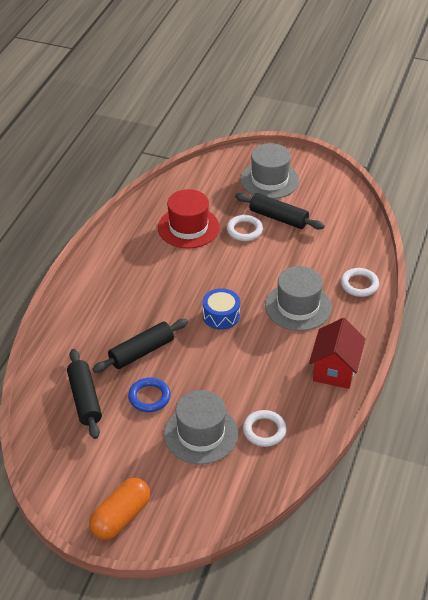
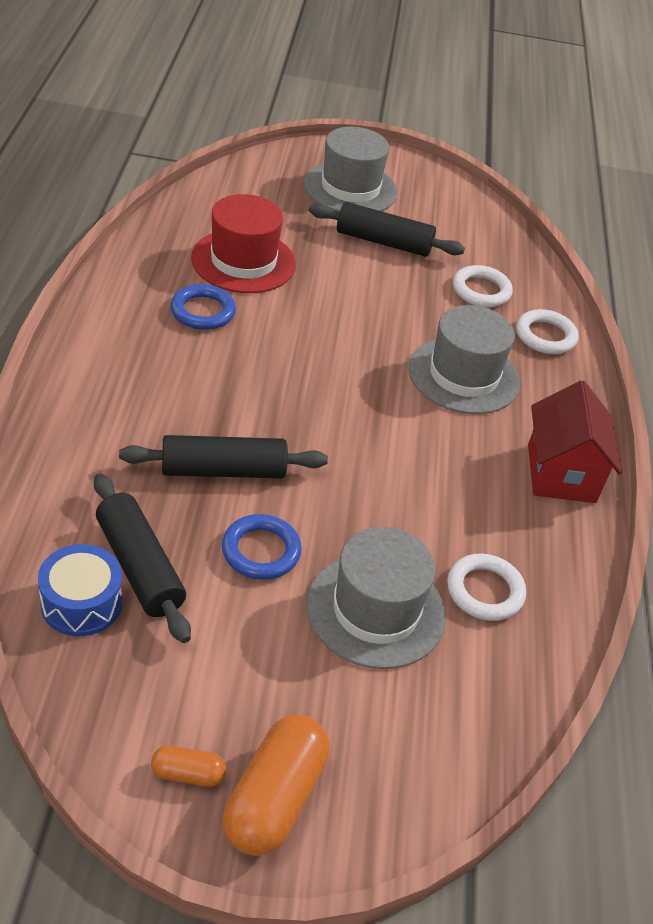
camera: 20 degrees left, 0 degrees up
black rolling pin [93,319,188,373] -> black rolling pin turned 45 degrees clockwise [119,435,328,478]
blue drum [203,288,240,330] -> blue drum moved to [38,544,122,636]
white ring [227,215,263,241] -> white ring moved to [453,265,513,307]
none -> orange capsule [151,746,226,787]
none -> blue ring [170,284,236,330]

